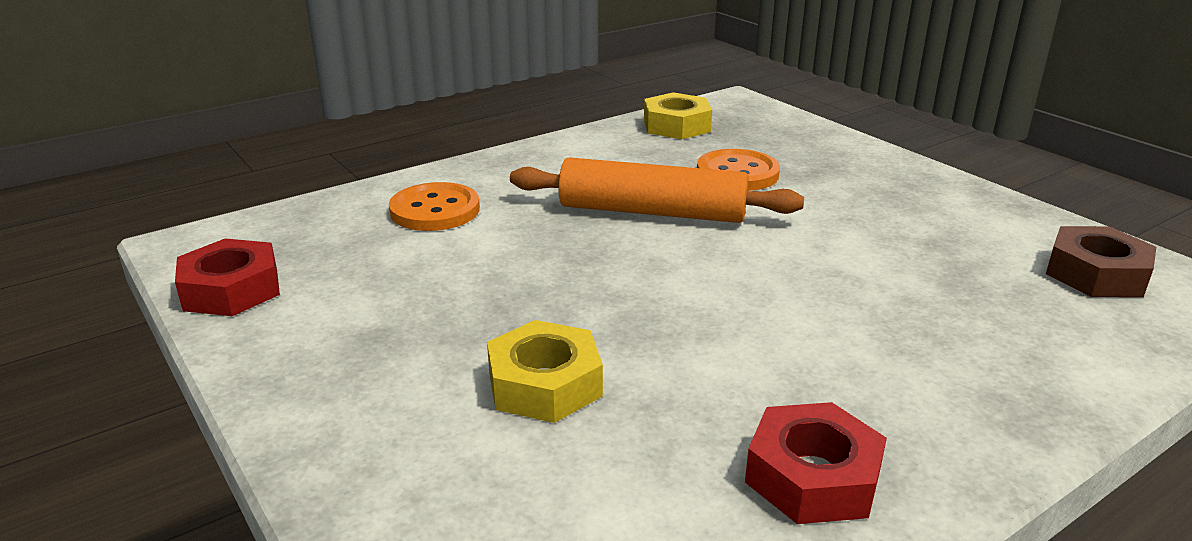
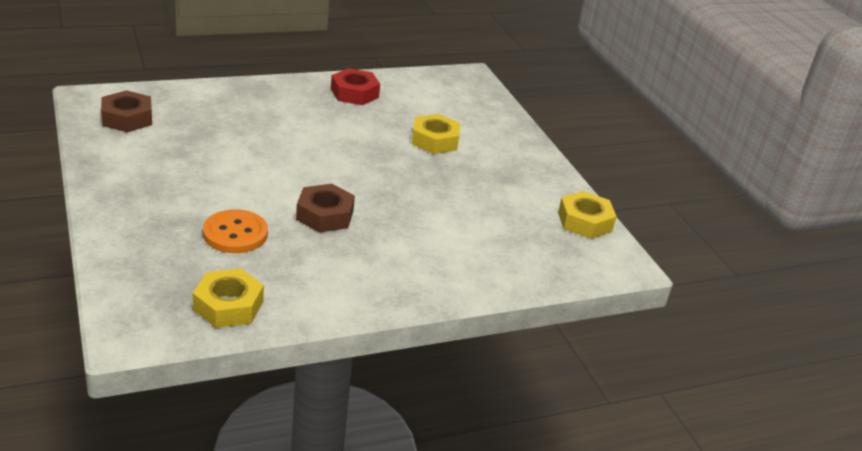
camera: 170 degrees left, 5 degrees up
red nut [175,238,280,316] -> yellow nut [558,191,617,239]
orange button [389,182,480,231] -> none
orange rolling pin [510,158,804,223] -> brown nut [296,184,355,233]

